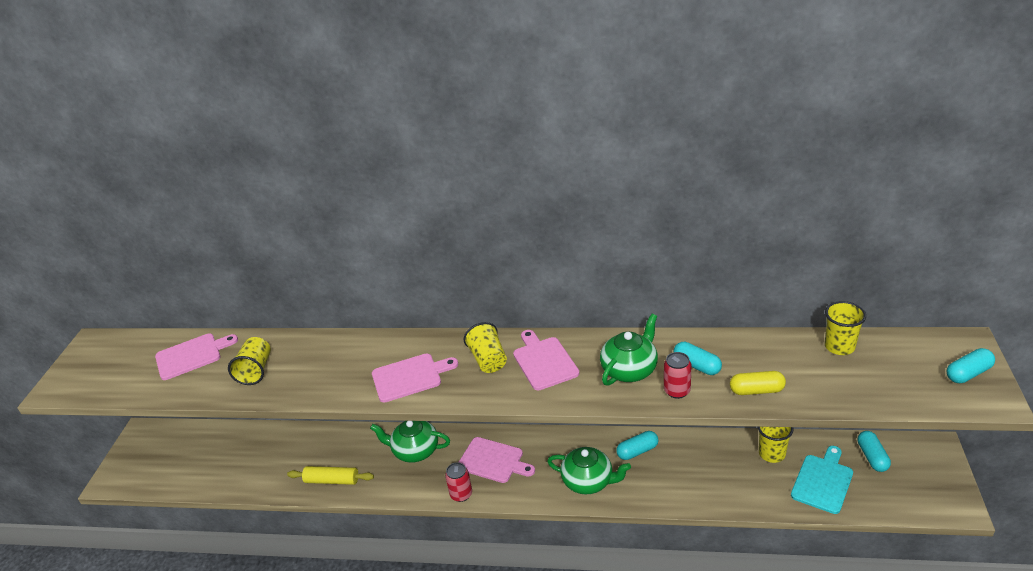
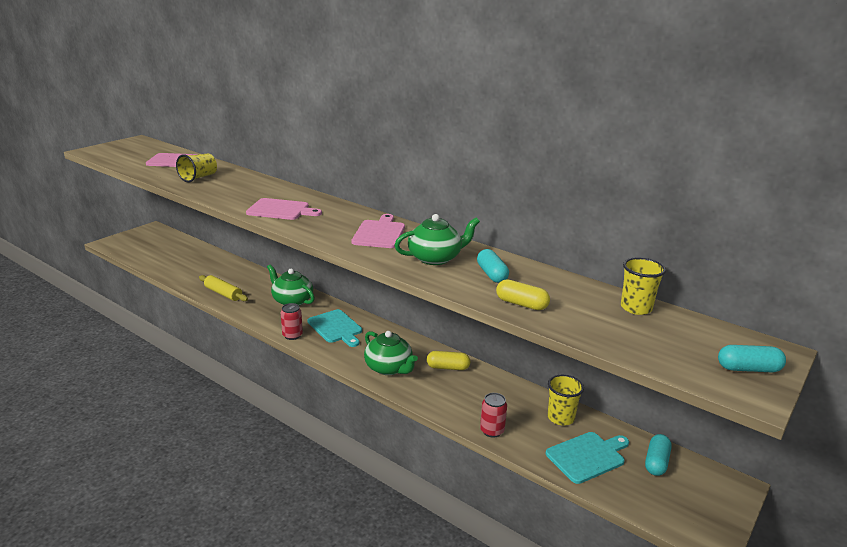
camera: 25 degrees right, 10 degrees down
pink cutting board [459,437,535,483] -> turquoise cutting board [307,309,362,347]
yellow cup [464,322,507,373] -> none
turquoise capsule [616,431,659,460] -> yellow capsule [427,351,470,370]
red can [664,352,691,399] -> red can moved to [480,393,507,438]

